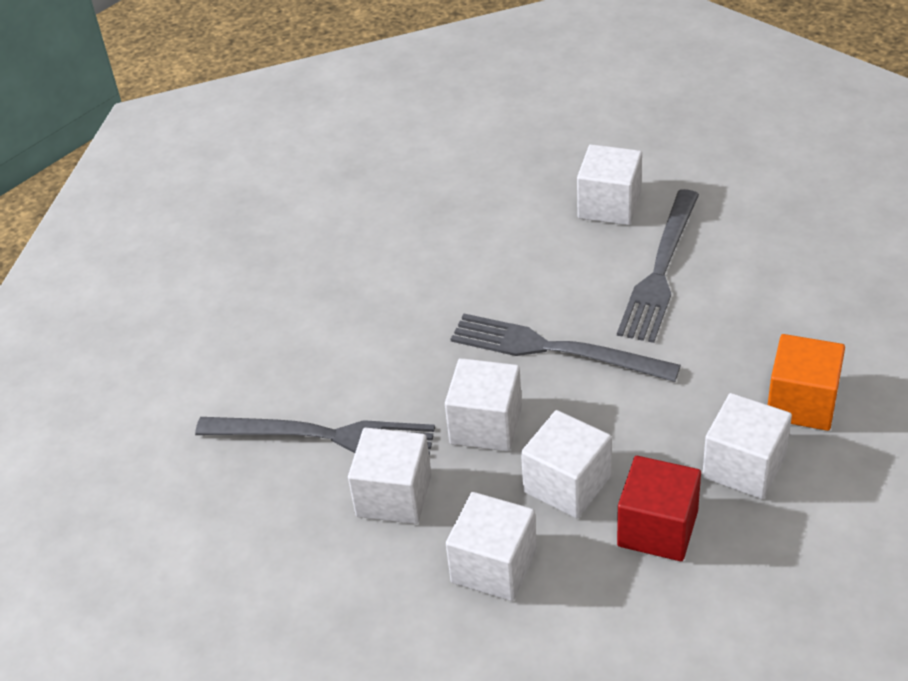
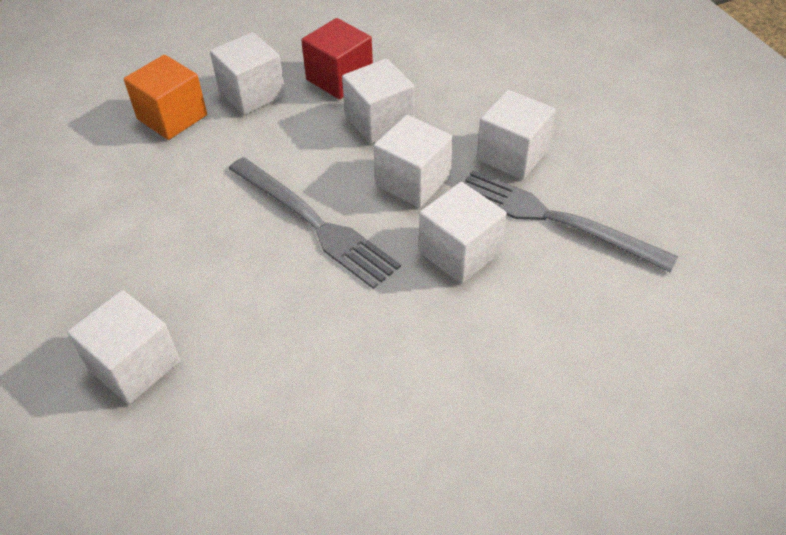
camera: 160 degrees left, 5 degrees up
white cube [446,492,537,601] -> white cube moved to [419,182,507,284]
grey fork [617,189,699,343] -> none

